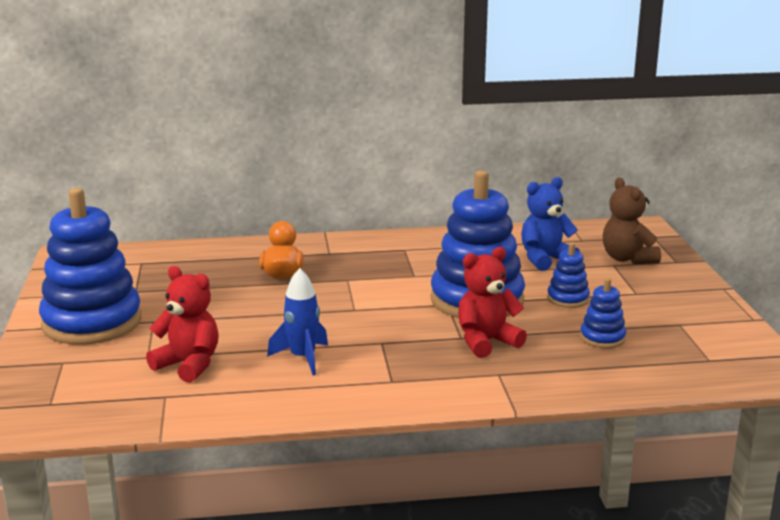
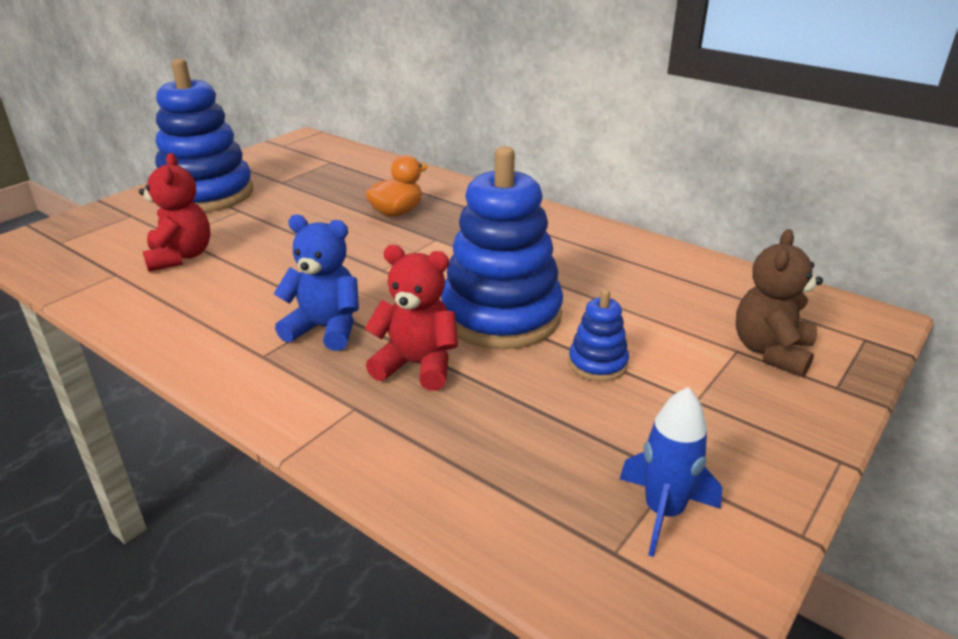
camera: 45 degrees right, 10 degrees up
blue rocket [267,268,328,375] -> blue rocket moved to [620,387,722,557]
blue teddy bear [521,177,580,271] -> blue teddy bear moved to [274,215,359,351]
blue stacking toy [580,278,626,348] -> none

